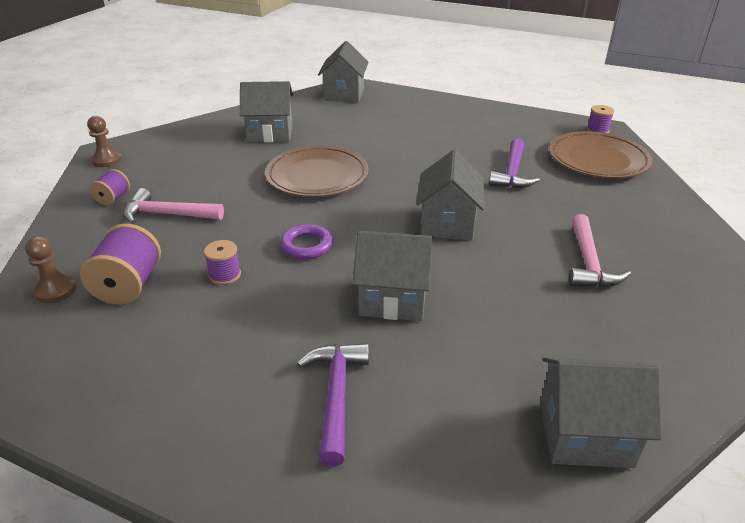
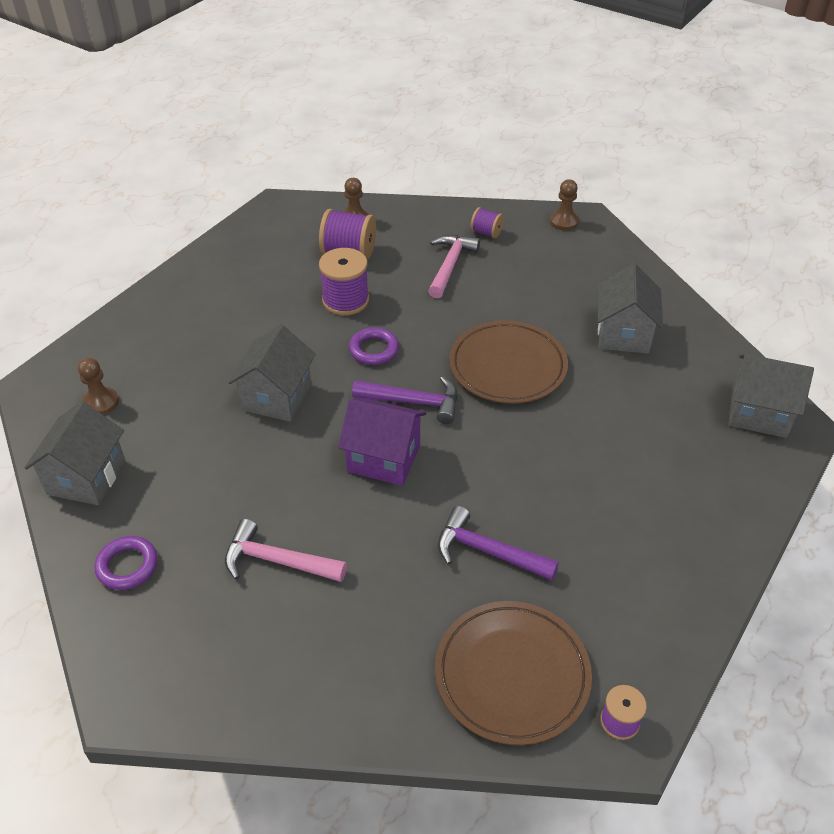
camera: 100 degrees right, 10 degrees up
purple spool [204,240,241,285] -> purple spool [319,248,369,316], size x1.75
purple hammer [297,343,369,466] -> purple hammer moved to [352,377,457,424]
grey house [416,150,484,240] -> purple house [338,398,426,486]
none -> brown pawn [78,358,119,415]
none -> purple ring [95,536,158,590]

